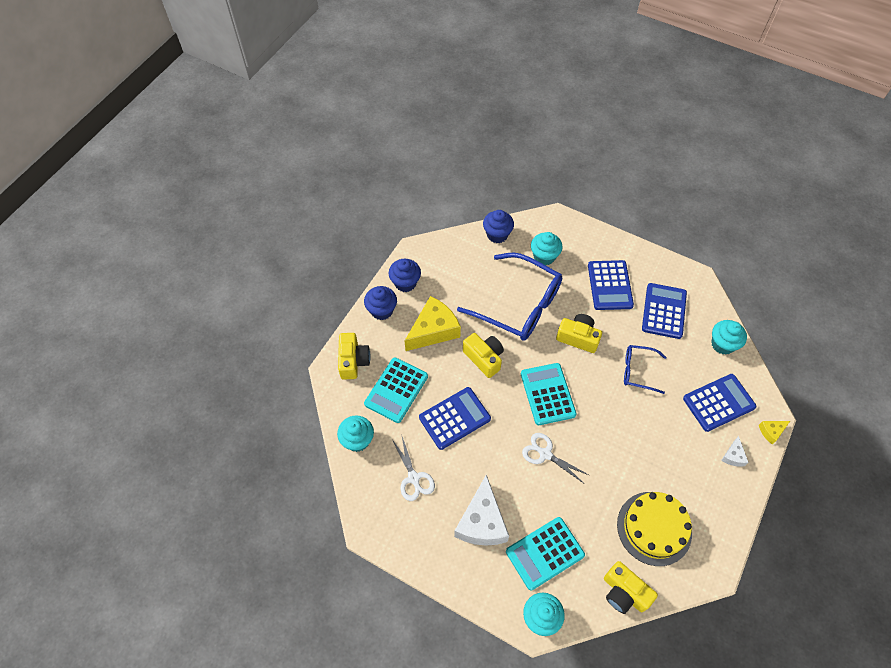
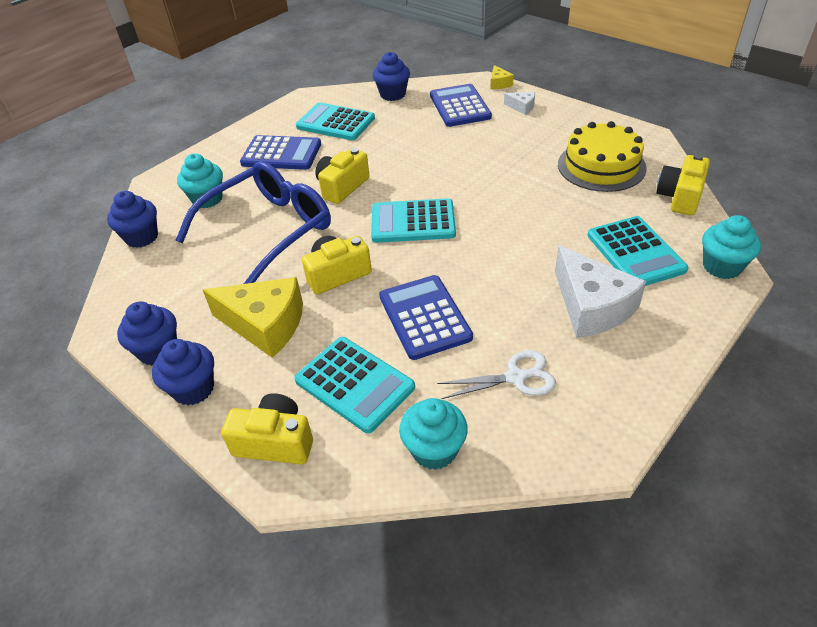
camera: 75 degrees left, 15 degrees down
yellow cheese [405,296,461,351] -> yellow cheese turned 135 degrees clockwise [203,277,303,358]
white cheese [454,475,509,545] -> white cheese turned 45 degrees clockwise [555,245,647,338]
white scissors [522,433,589,483] -> none
yellow camera [604,561,658,614] -> yellow camera turned 150 degrees clockwise [656,154,710,215]
blue glasses [624,345,667,394] -> none
blue calculator [642,283,687,339] -> turquoise calculator [296,102,375,140]
turquoise cupcake [711,320,747,355] -> blue cupcake [373,52,410,101]

